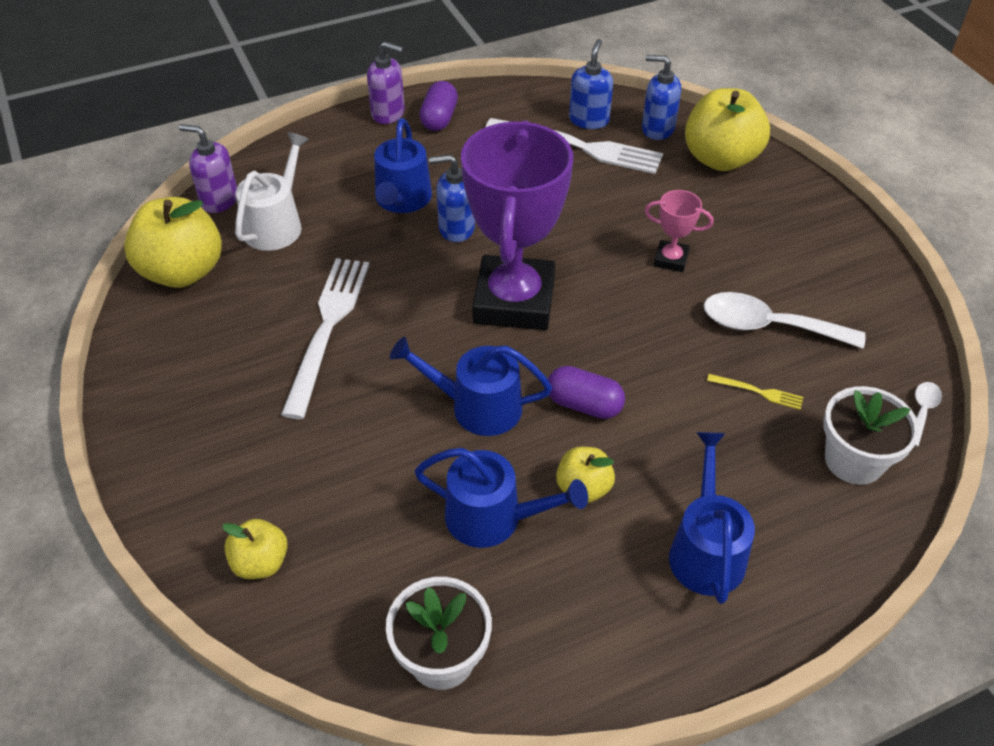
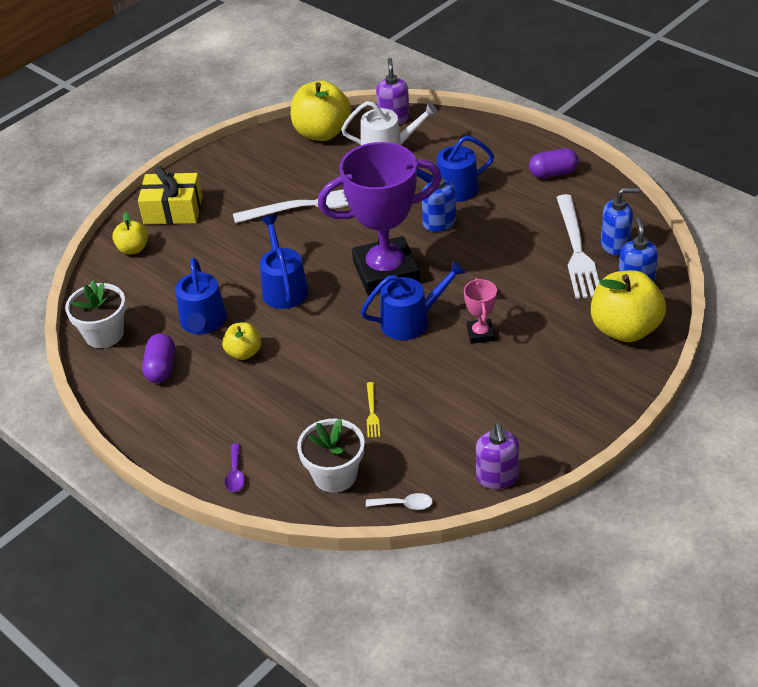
camera: 70 degrees right, 5 degrees down
purple soap dispenser [367,41,405,124] -> purple soap dispenser moved to [476,423,519,489]
purple capsule [548,366,625,419] -> purple capsule moved to [142,333,175,383]
blue watering can [669,432,755,604] -> blue watering can moved to [361,260,466,340]
white spoon [704,292,866,349] -> none
none -> yellow gift [138,166,202,224]
none -> purple spoon [225,443,245,492]

